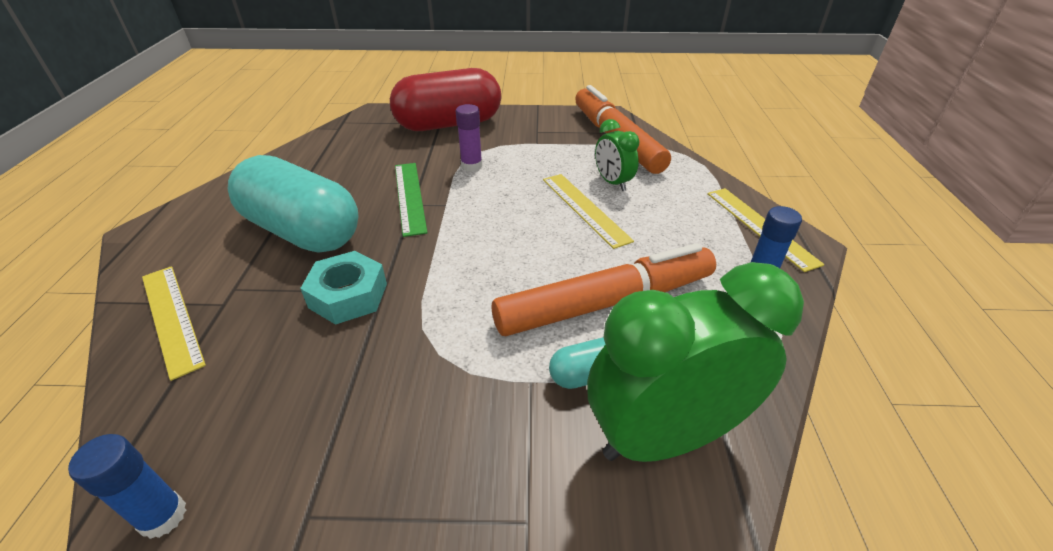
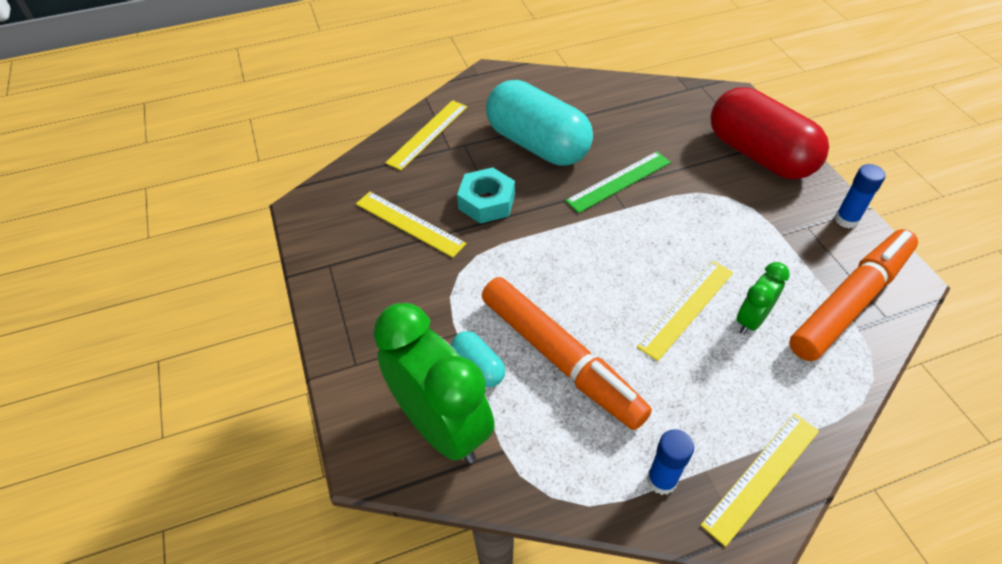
camera: 70 degrees right, 10 degrees up
blue glue stick [68,434,186,539] -> blue glue stick moved to [835,164,886,228]
turquoise capsule [228,155,358,253] -> turquoise capsule turned 60 degrees counterclockwise [486,80,593,166]
purple glue stick [456,104,482,172] -> none
none -> yellow ruler [356,192,467,257]

